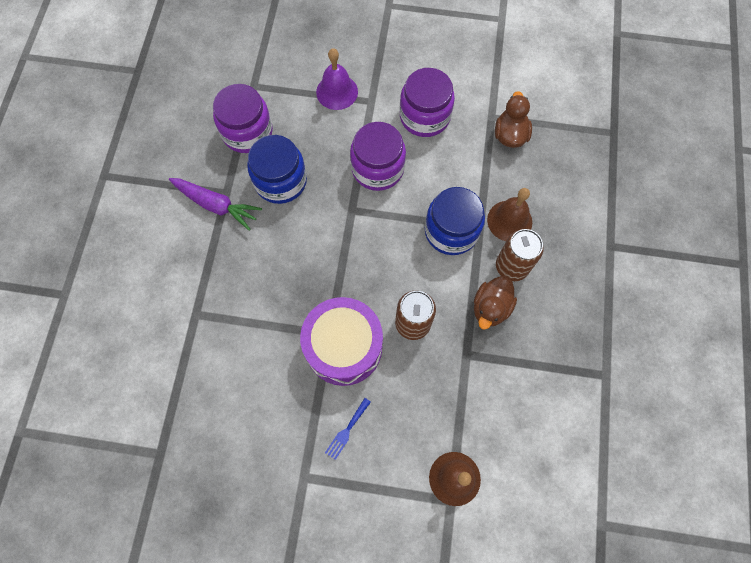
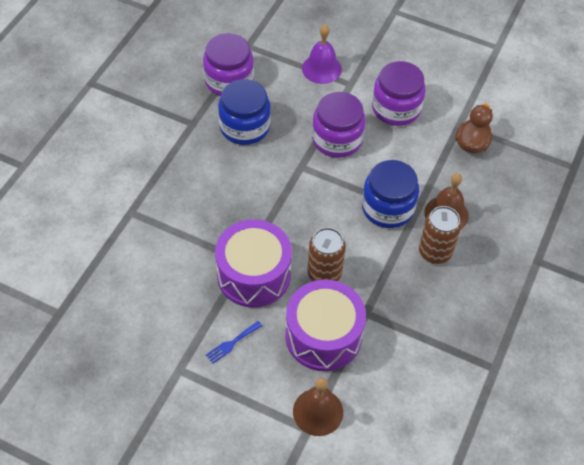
camera: 15 degrees right, 15 degrees down
purple carrot [169,178,262,231] -> none
brown duck [474,276,517,329] -> none
none -> purple drum [285,279,366,371]

